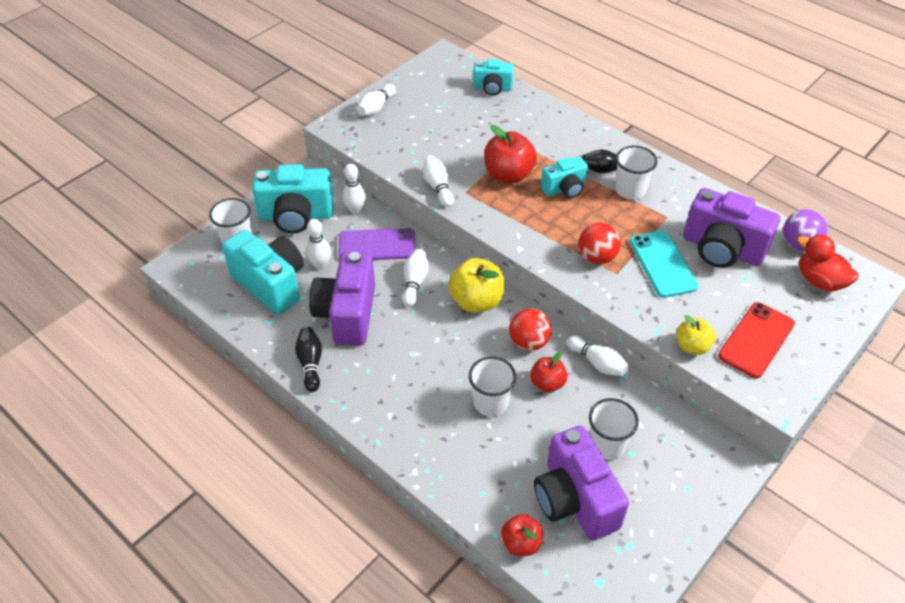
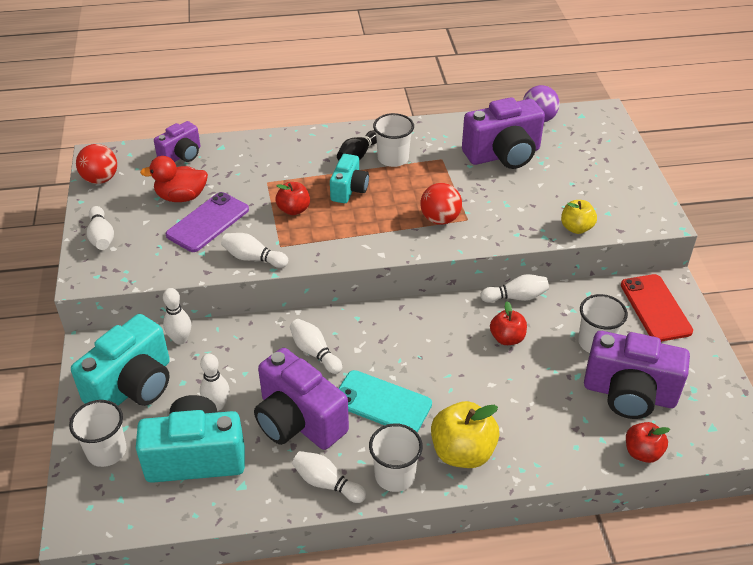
camera: 50 degrees left, 5 degrees down
black bowling pin [295,327,322,392] -> white bowling pin [292,451,366,503]
purple phone [339,228,416,260] -> purple phone moved to [165,192,249,252]
yellow apple [448,258,505,313] -> yellow apple moved to [431,401,500,468]
white cup [469,356,516,416] -> white cup moved to [369,423,423,492]
turquoise camera [473,59,514,96] -> purple camera [154,121,201,162]
red apple [484,125,537,184] -> red apple [276,182,310,215], size x0.61
red ball [509,308,552,351] -> red ball moved to [76,144,117,184]
turquoise phone [630,230,699,298] -> turquoise phone moved to [338,370,432,432]
red phone [718,302,795,378] -> red phone moved to [621,274,693,342]
red duck [797,234,859,291] -> red duck moved to [140,156,208,202]

